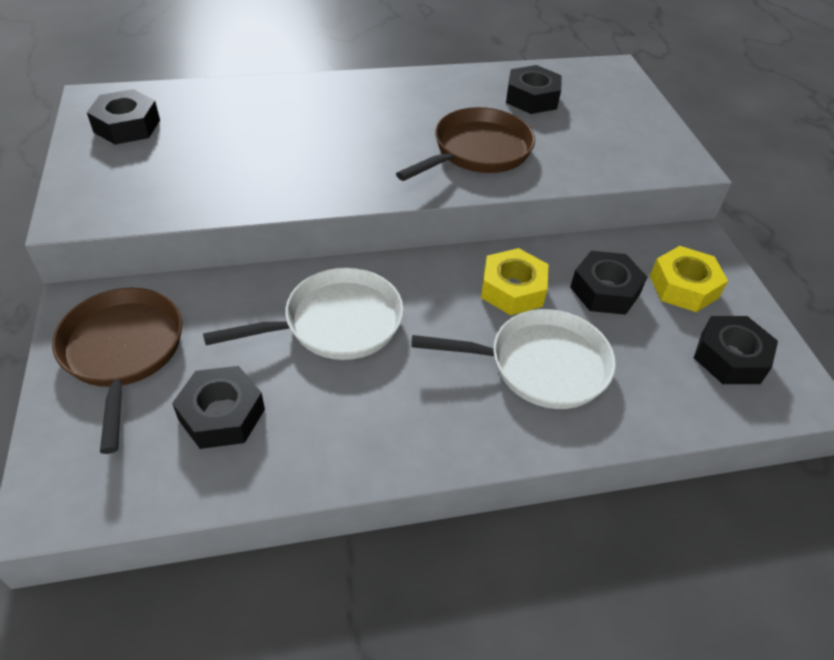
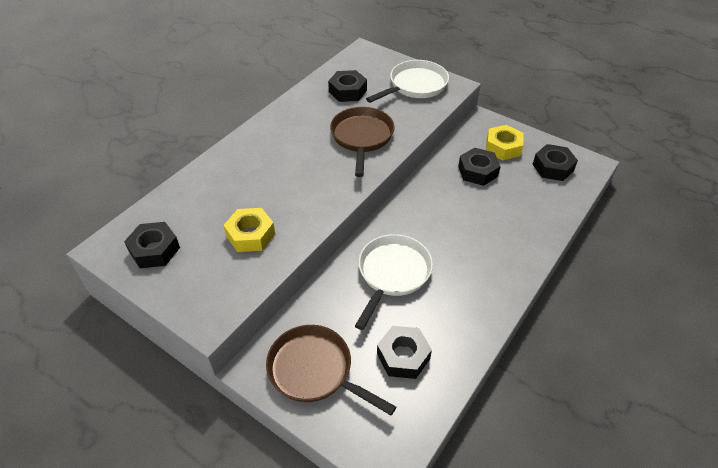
camera: 40 degrees left, 0 degrees up
white pan [411,309,616,409] -> white pan moved to [366,60,449,103]
yellow nut [481,248,548,315] -> yellow nut moved to [223,208,275,252]

